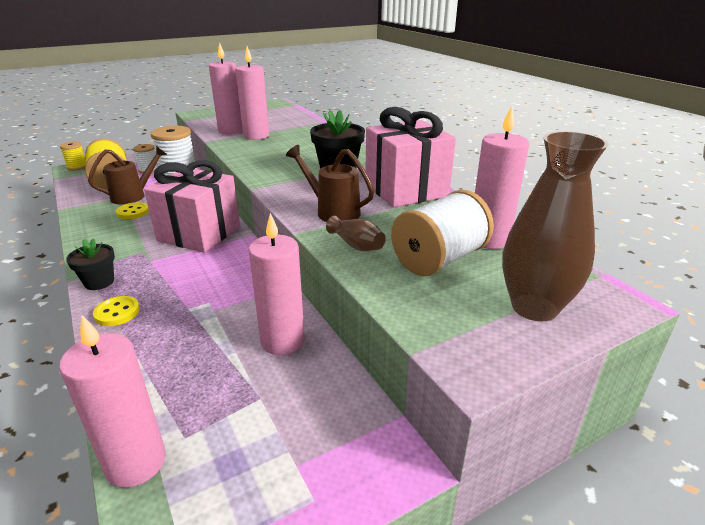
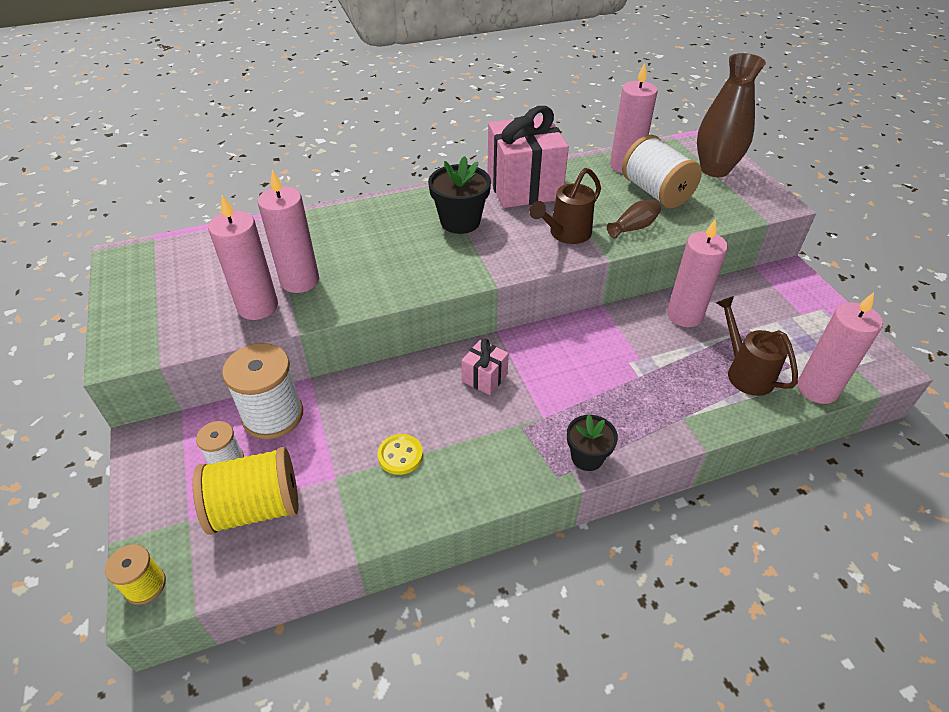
camera: 80 degrees left, 15 degrees up
brown watering can [88,146,167,205] -> brown watering can moved to [716,296,798,396]
yellow button [93,296,140,326] -> none
pink gift [144,160,240,253] -> pink gift [461,339,509,395], size x0.46

